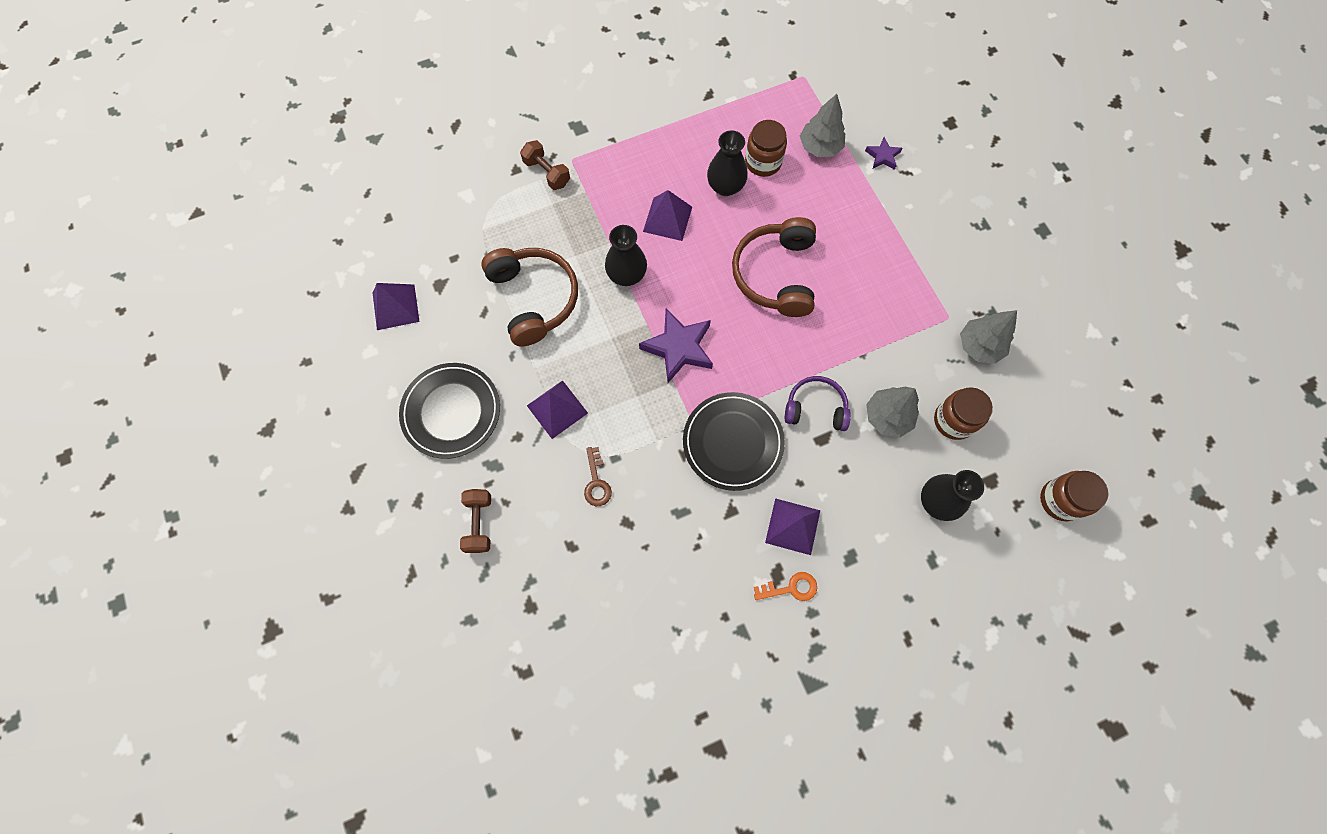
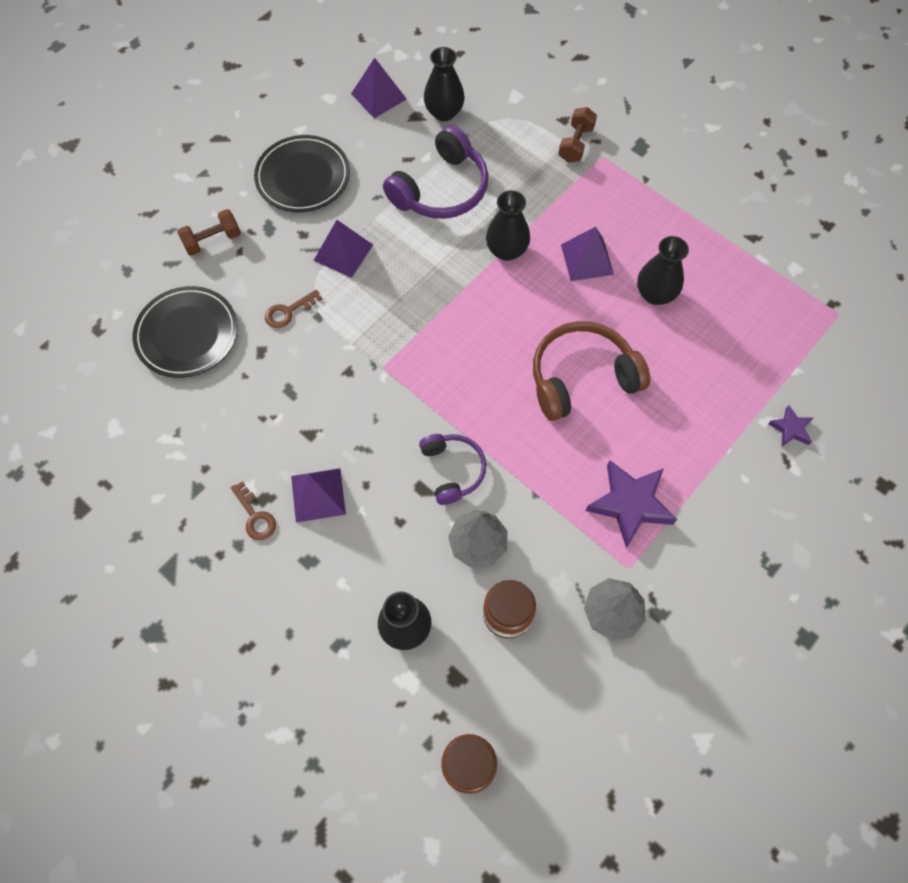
camera: 65 degrees right, 5 degrees down
brown headphones [481,248,578,347] -> purple headphones [383,125,488,219]
purple star [639,309,713,383] -> purple star moved to [585,460,677,548]
black plate [683,392,785,491] -> black plate moved to [133,286,238,378]
brown jar [745,120,787,177] -> none
orange key [754,572,817,601] -> brown key [231,481,276,540]
grey tree [800,94,845,157] -> none
none -> black vase [424,47,465,121]

